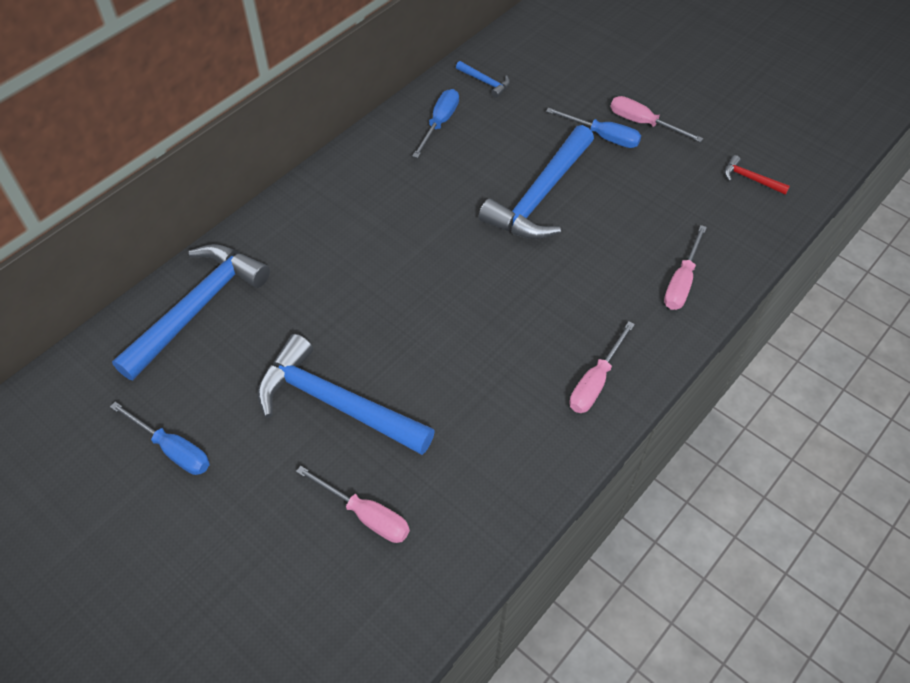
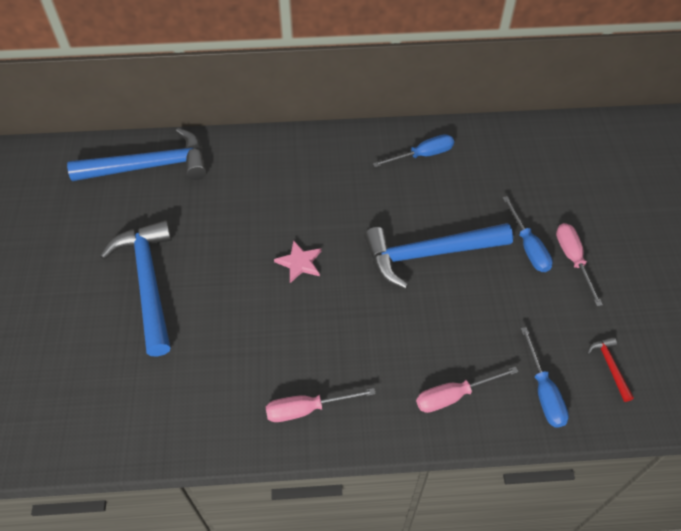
camera: 45 degrees right, 0 degrees up
blue screwdriver [110,402,210,475] -> blue screwdriver moved to [521,327,569,428]
pink screwdriver [296,466,410,543] -> none
blue hammer [456,61,510,98] -> none
none -> pink star [274,240,321,283]

